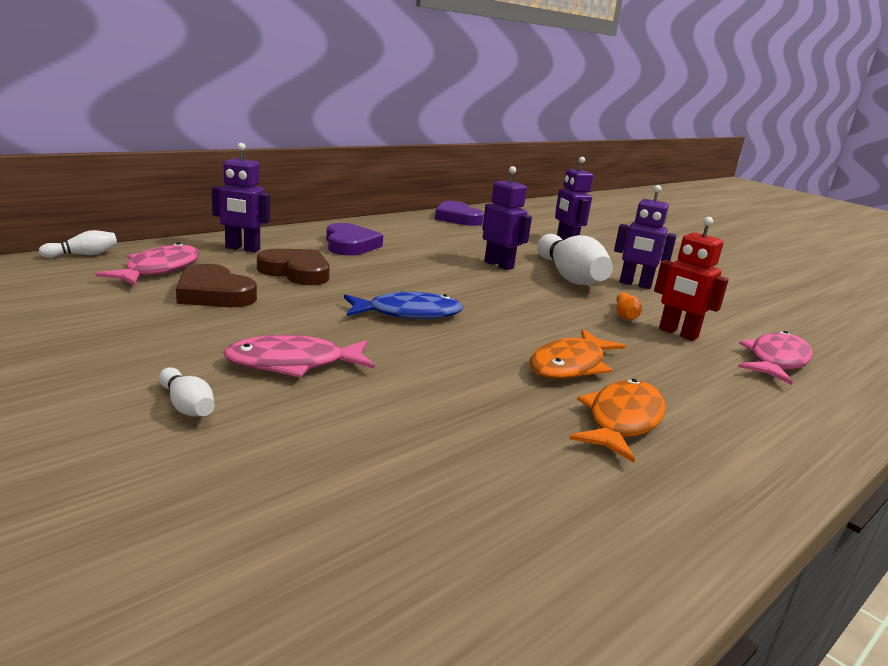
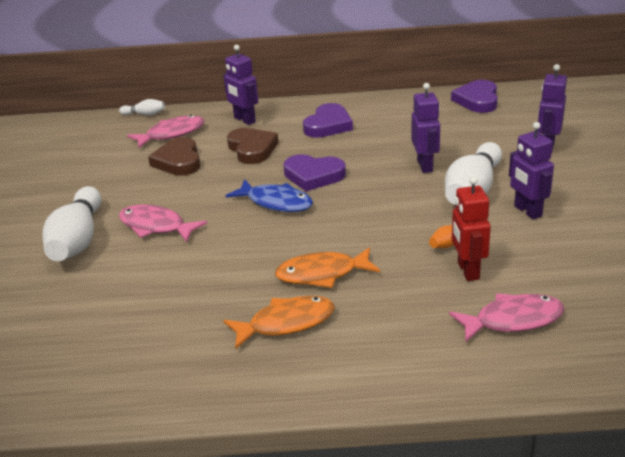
camera: 45 degrees right, 10 degrees up
white bowling pin [159,367,215,416] -> white bowling pin [42,186,101,261], size x2.22
none -> purple heart [284,154,346,191]

